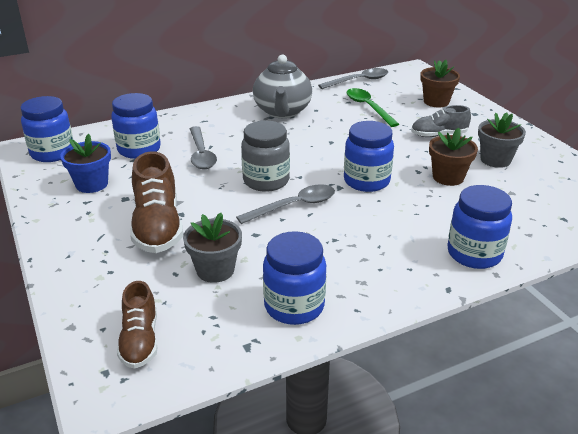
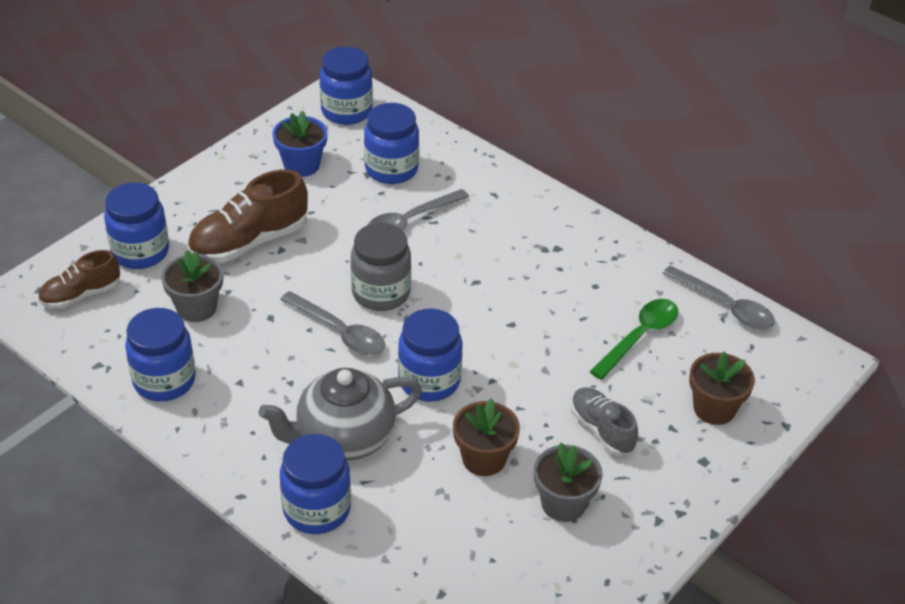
camera: 65 degrees right, 10 degrees up
grey teapot [253,55,312,118] -> grey teapot moved to [258,368,422,461]
none -> blue jar [104,182,169,269]

